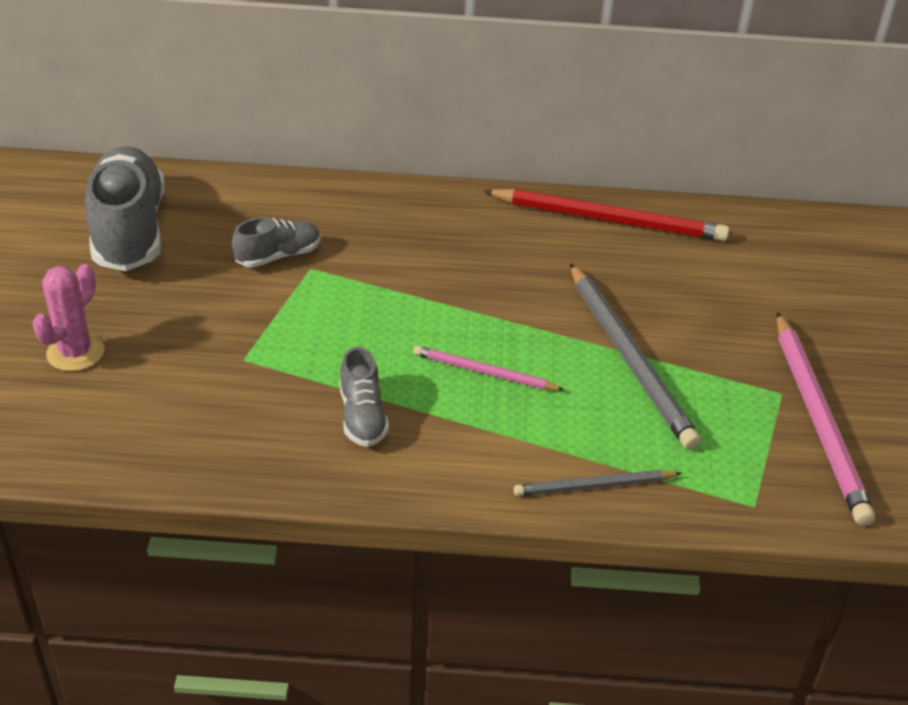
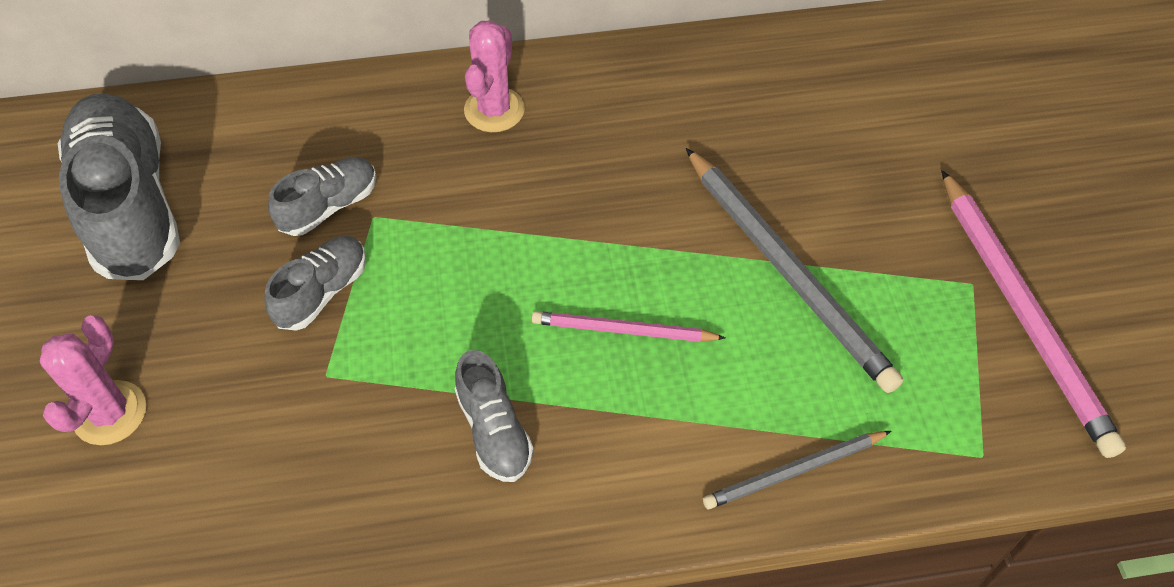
camera: 10 degrees left, 15 degrees up
red pencil [483,189,729,241] -> none
none -> grey shoe [264,236,366,331]
none -> pink cactus [464,20,525,132]

